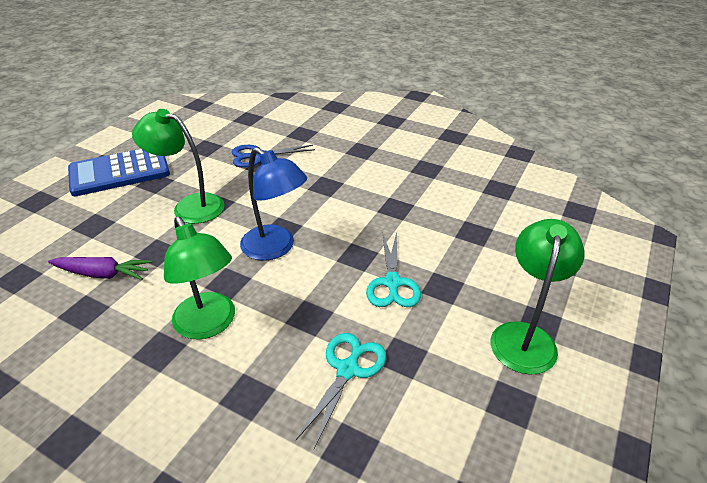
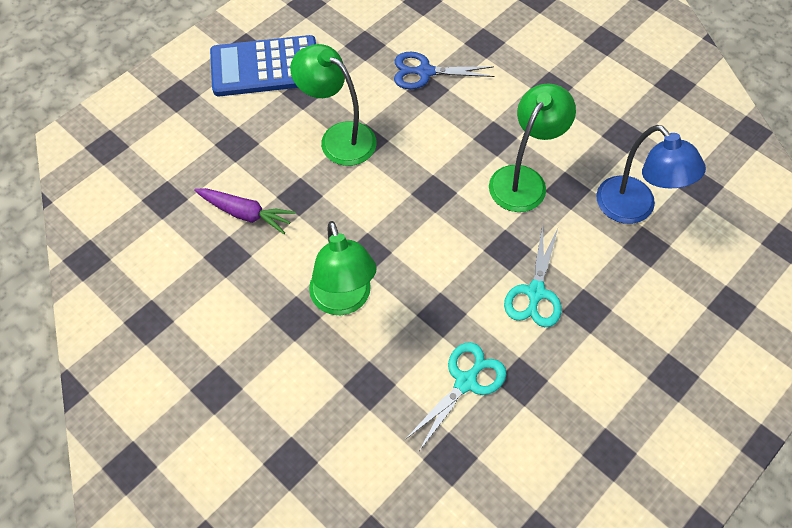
camera: 15 degrees right, 20 degrees up
blue lamp [240,147,307,261] -> blue lamp moved to [596,125,706,224]
green lamp [491,219,585,375] -> green lamp moved to [489,83,576,212]

